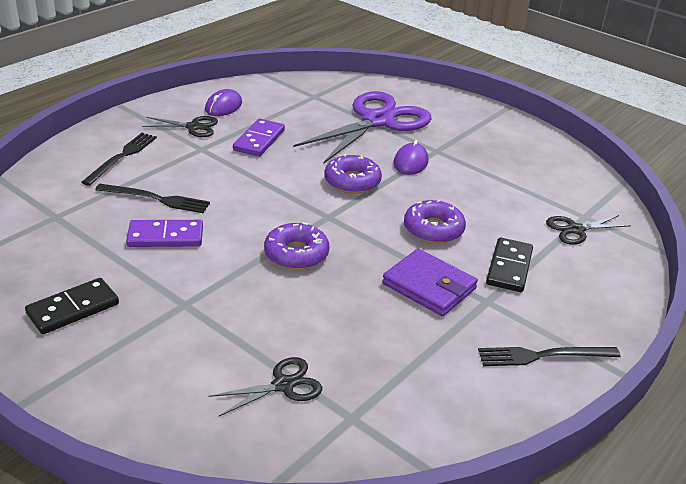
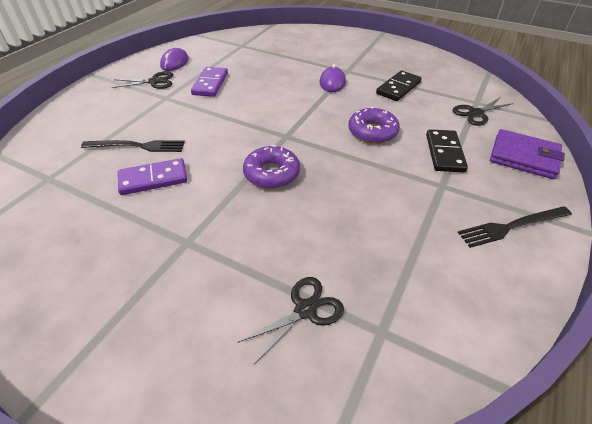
camera: 10 degrees left, 10 degrees up
black domino [25,278,119,334] -> black domino moved to [376,71,422,101]
black fork [82,133,157,186] -> none
purple scissors [293,91,431,164] -> none
purple donut [324,154,382,194] -> none
purple wallet [382,249,478,316] -> purple wallet moved to [490,129,565,179]

